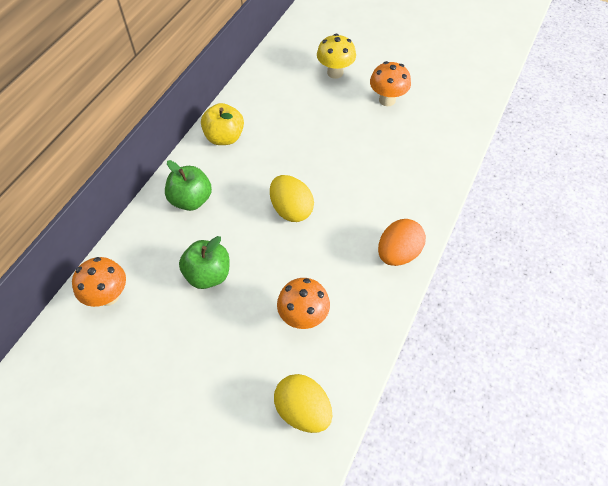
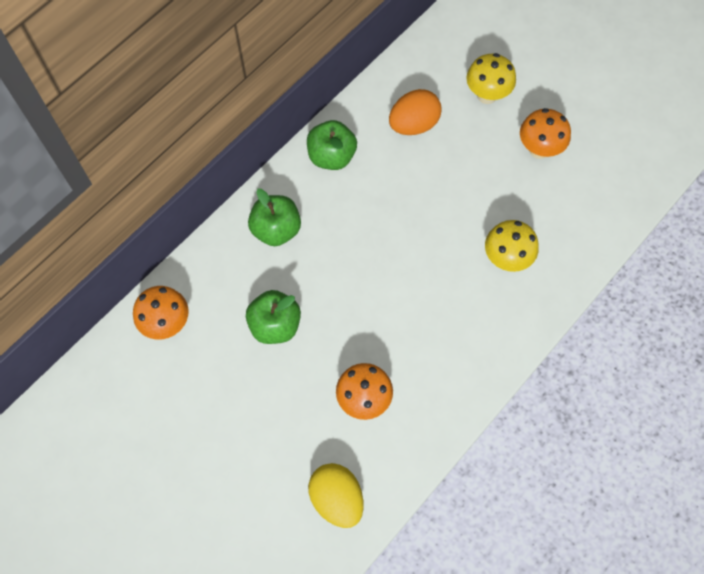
camera: 15 degrees right, 10 degrees up
yellow apple [201,103,244,145] -> green apple [307,120,357,170]
yellow egg [270,175,314,222] -> none
orange egg [378,219,426,266] -> orange egg moved to [389,89,442,135]
none -> yellow mushroom [485,220,539,272]

